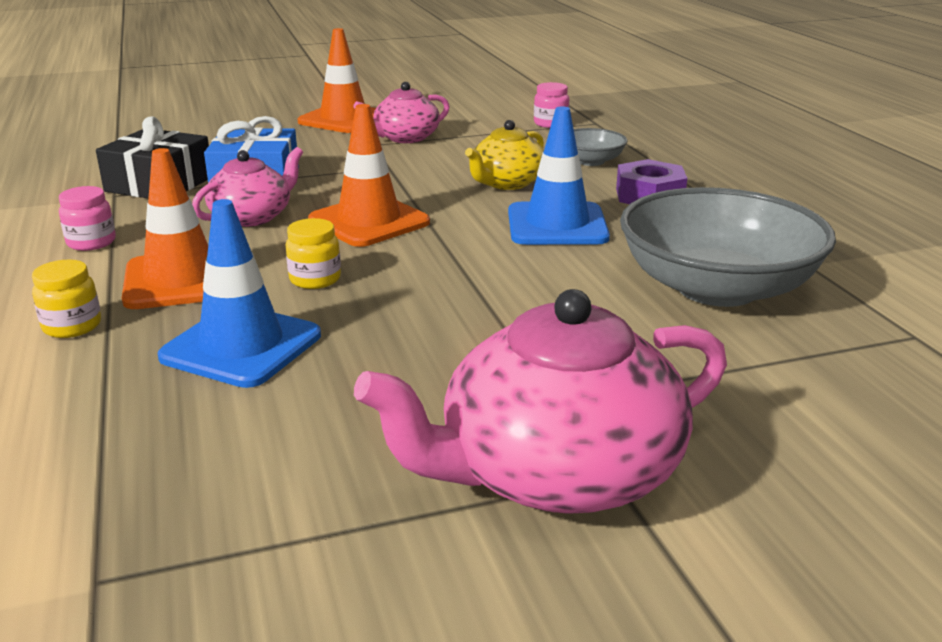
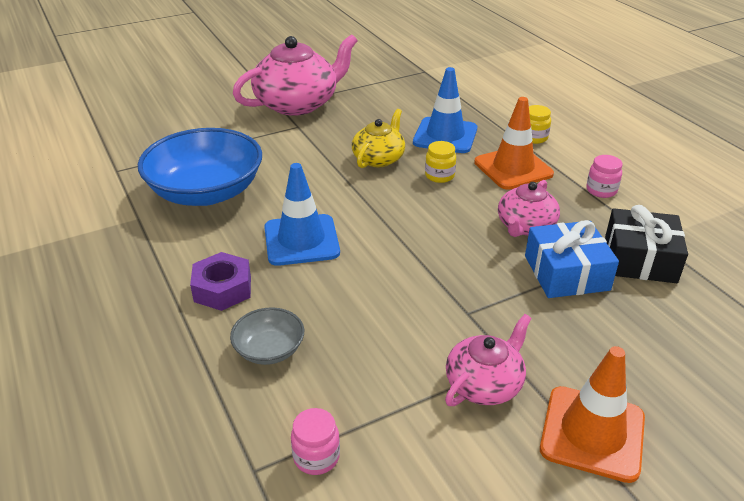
camera: 170 degrees right, 10 degrees up
orange traffic cone [308,104,430,247] -> none
yellow teapot [465,120,544,190] -> yellow teapot moved to [352,109,405,168]
grey bowl [620,187,836,307] -> blue bowl [138,128,262,206]

